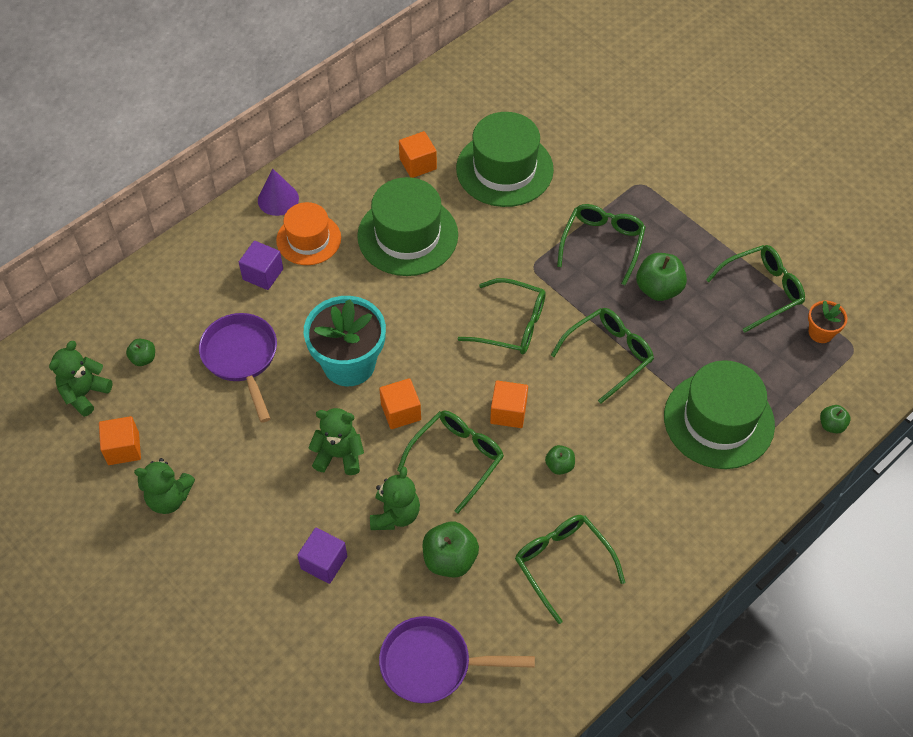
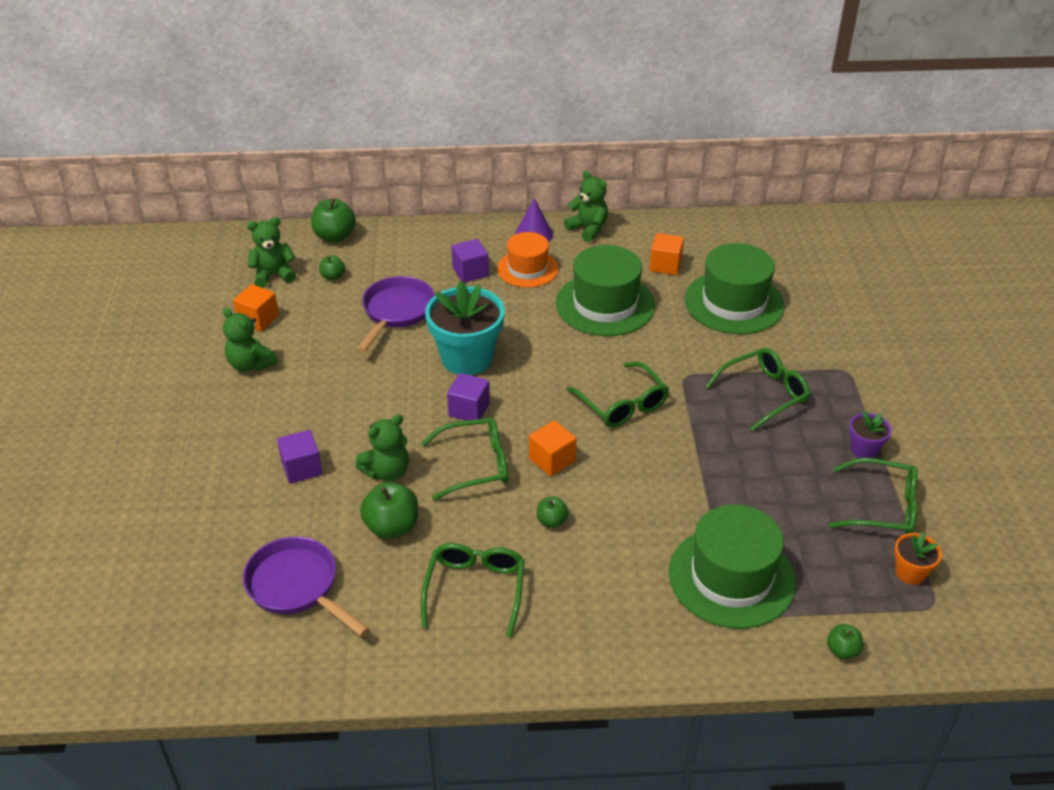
camera: 40 degrees right, 15 degrees down
green teddy bear [309,408,364,475] -> green teddy bear moved to [564,170,608,242]
orange cube [379,378,421,429] -> purple cube [447,373,490,421]
green glasses [551,308,654,404] -> none
green apple [636,253,687,301] -> green apple moved to [311,198,356,242]
none -> purple flower pot [849,411,892,458]

